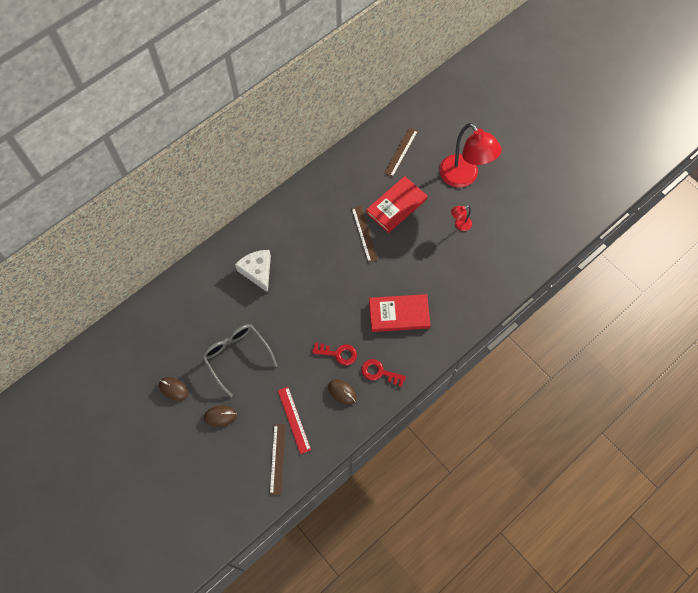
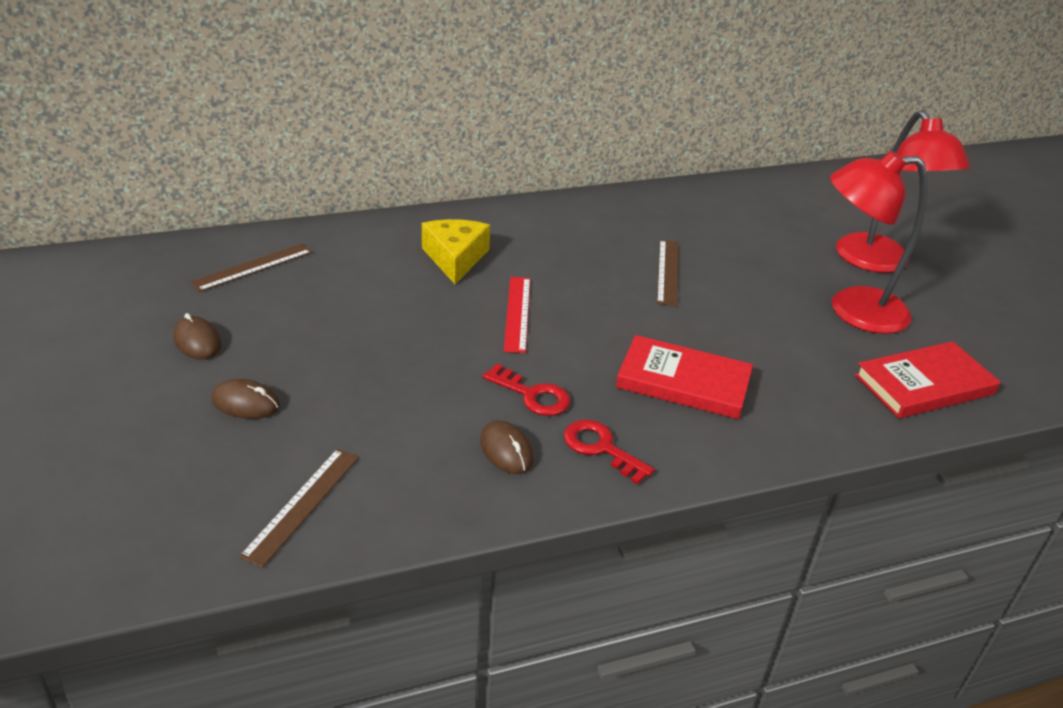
camera: 20 degrees right, 30 degrees down
grey glasses [202,324,278,397] -> none
white cheese [235,250,271,292] -> yellow cheese [422,219,490,284]
red ruler [278,387,311,454] -> red ruler moved to [504,277,530,353]
red book [366,176,427,233] -> red book moved to [854,341,1001,419]
brown ruler [384,127,418,177] -> brown ruler moved to [190,243,312,292]
red lamp [451,206,472,231] -> red lamp [830,151,927,334], size x2.30

